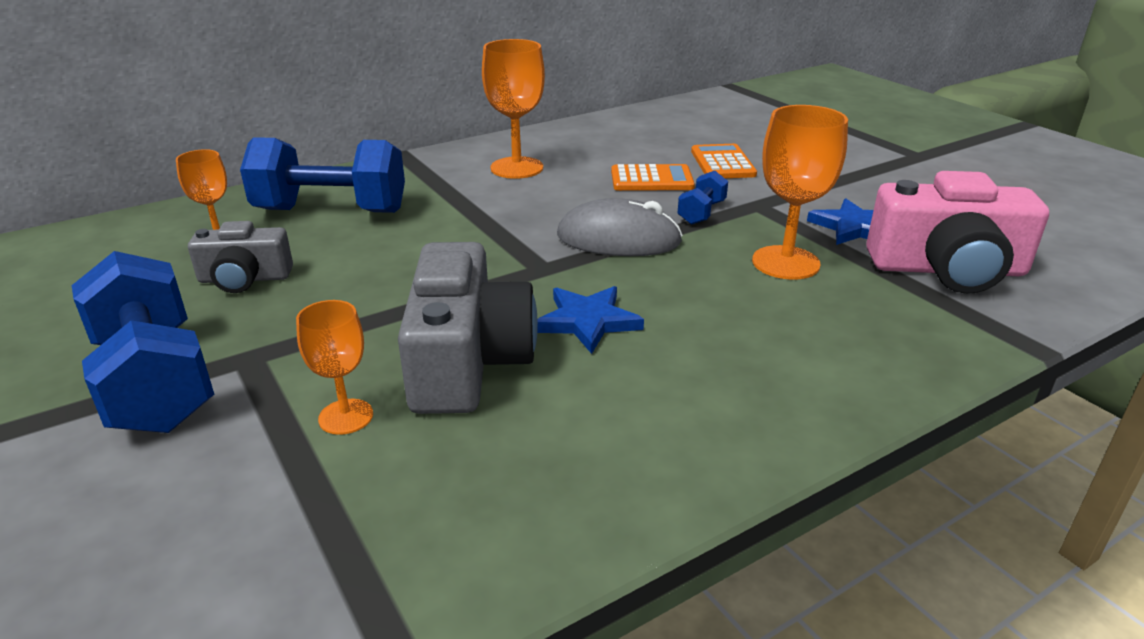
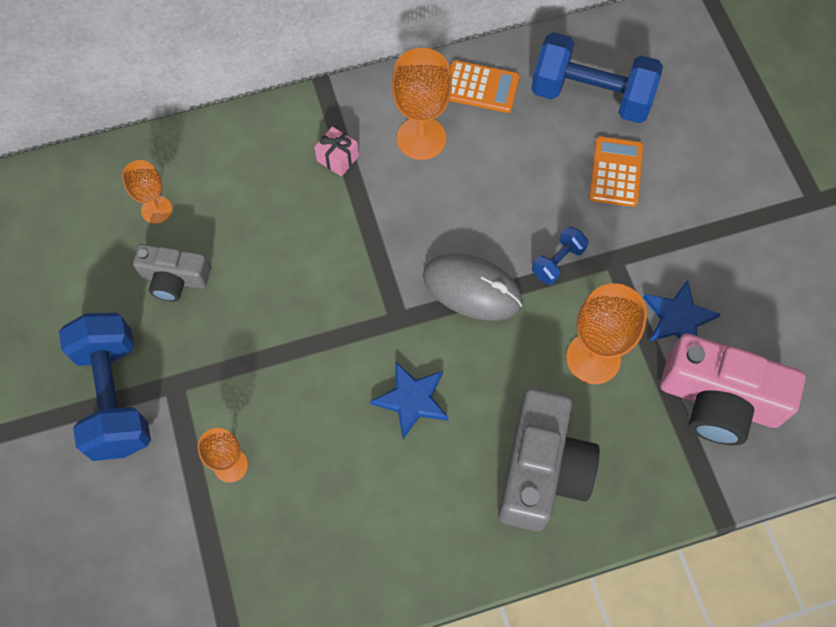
camera: 15 degrees right, 35 degrees up
blue dumbbell [240,137,405,213] -> blue dumbbell moved to [531,32,663,123]
grey camera [398,242,538,414] -> grey camera moved to [498,388,600,531]
orange calculator [611,164,695,191] -> orange calculator moved to [449,60,520,113]
none -> pink gift [314,127,359,176]

